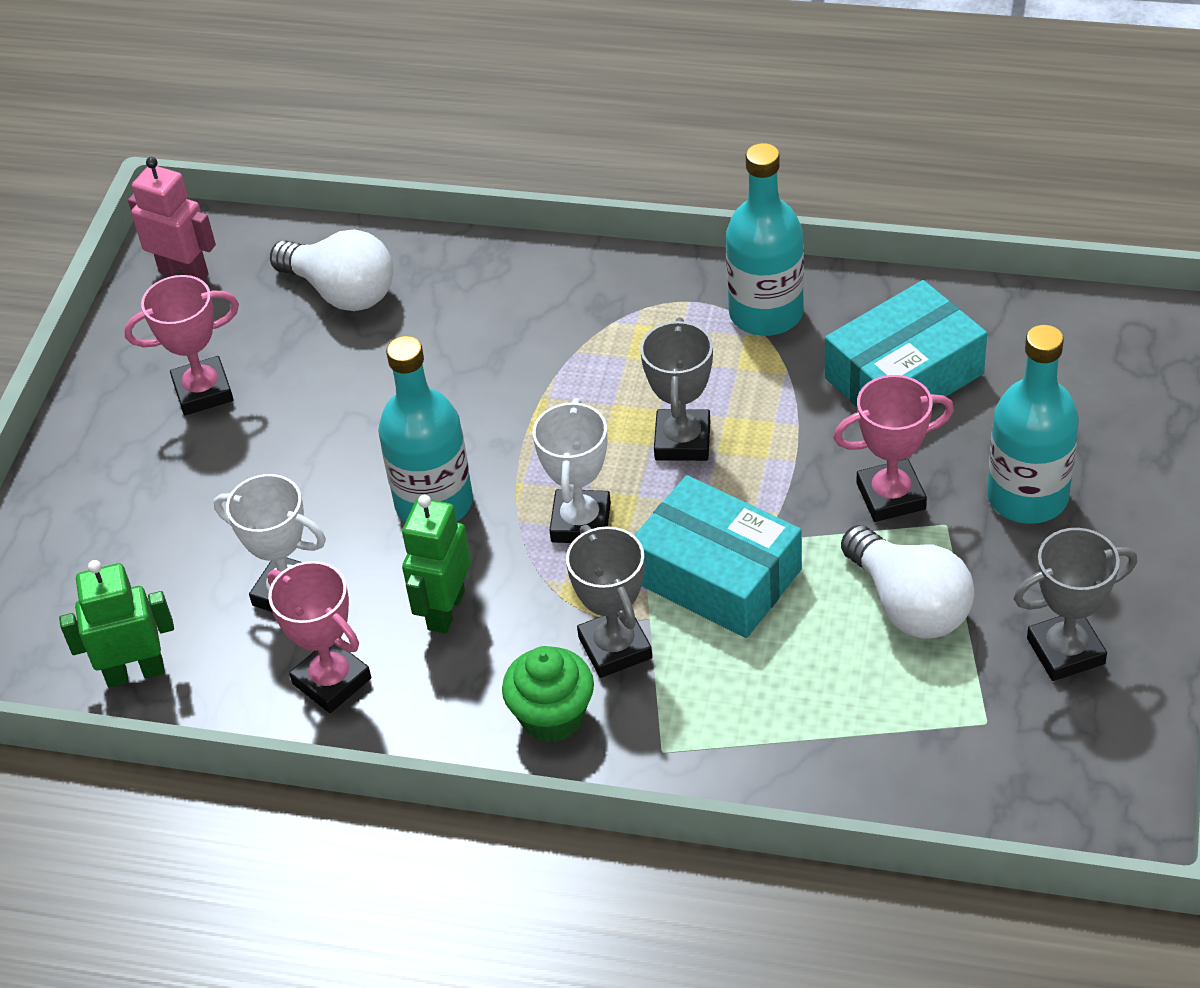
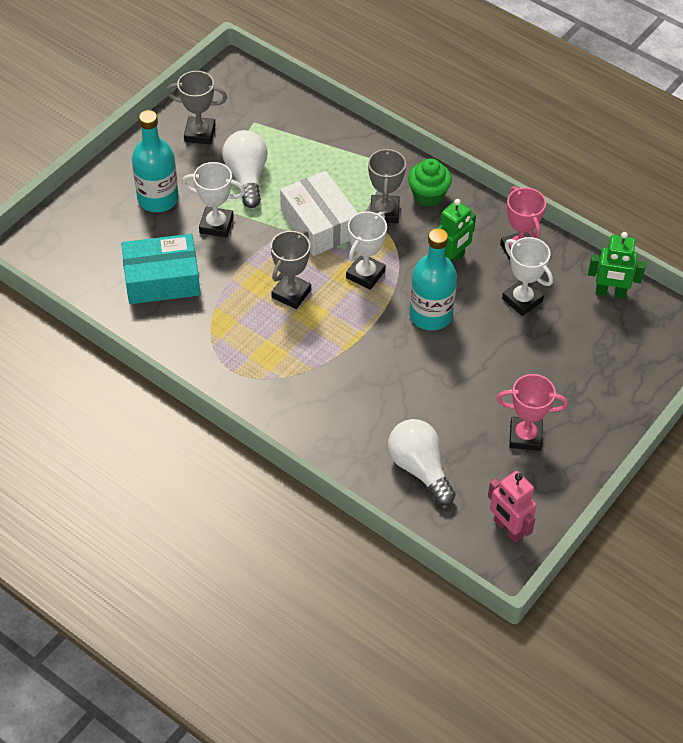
camera: 160 degrees left, 5 degrees up
turquoise box [634,475,802,638] -> white box [280,171,358,256]
turquoise bottle [726,143,804,336] -> none
pink trophy [833,375,954,522] -> white trophy [182,162,245,238]

